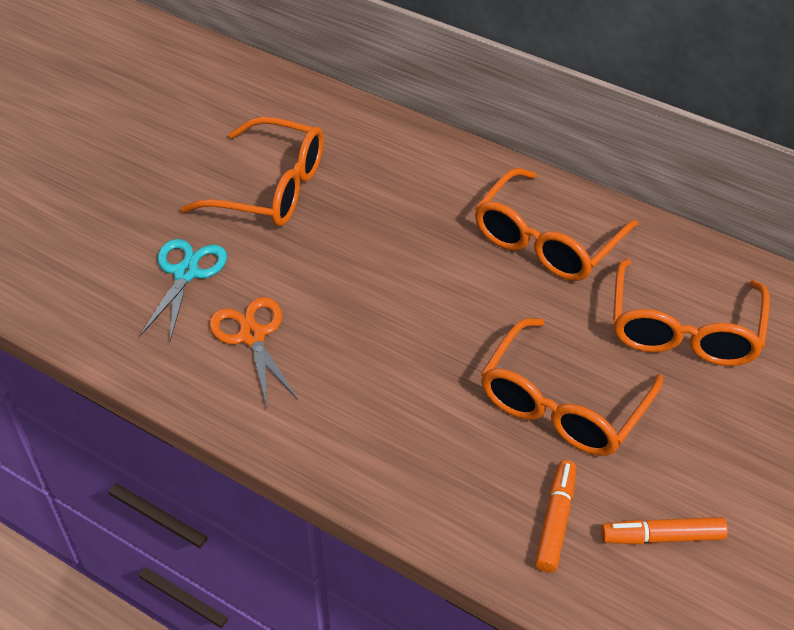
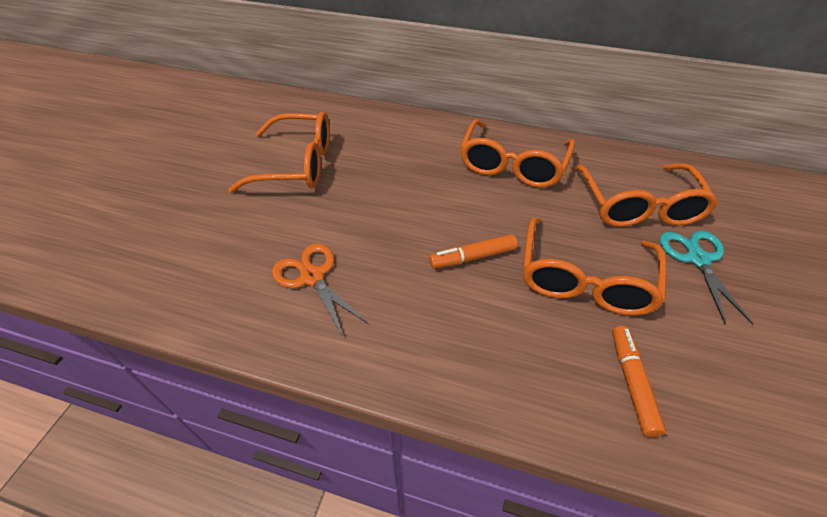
camera: 15 degrees left, 0 degrees up
turquoise scissors [140,239,227,340] -> turquoise scissors moved to [660,231,753,325]
orange marker [601,517,728,544] -> orange marker moved to [429,234,517,269]

